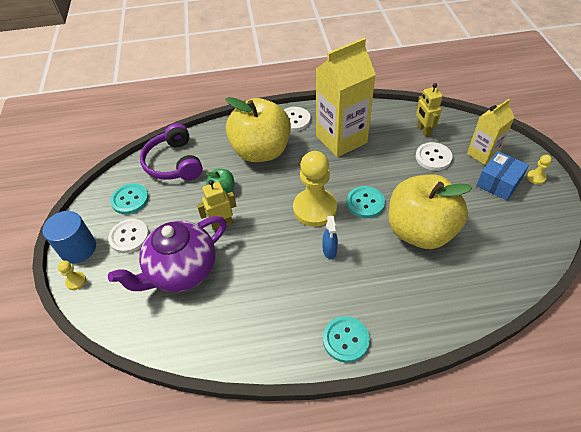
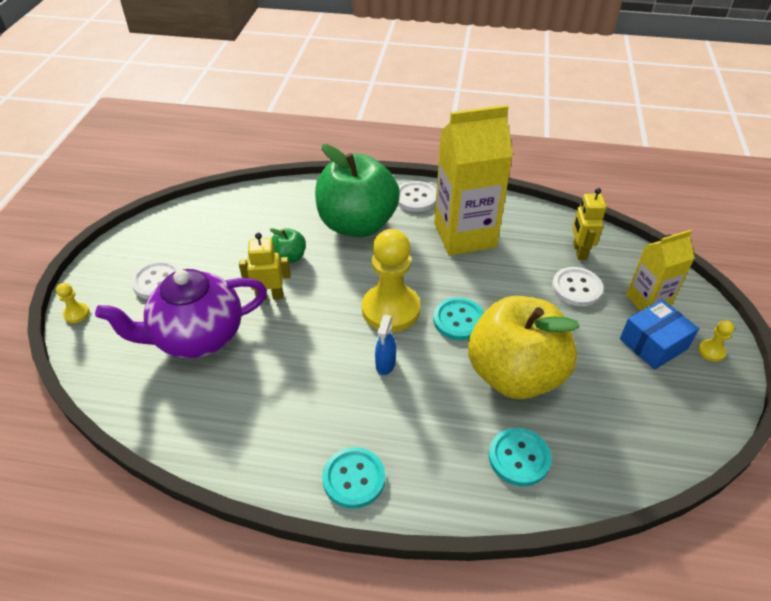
camera: 15 degrees right, 5 degrees down
blue cylinder [43,211,96,264] -> none
turquoise button [110,183,149,214] -> turquoise button moved to [489,428,552,486]
purple headphones [140,123,203,180] -> none
yellow apple [226,97,291,162] -> green apple [315,144,400,237]

